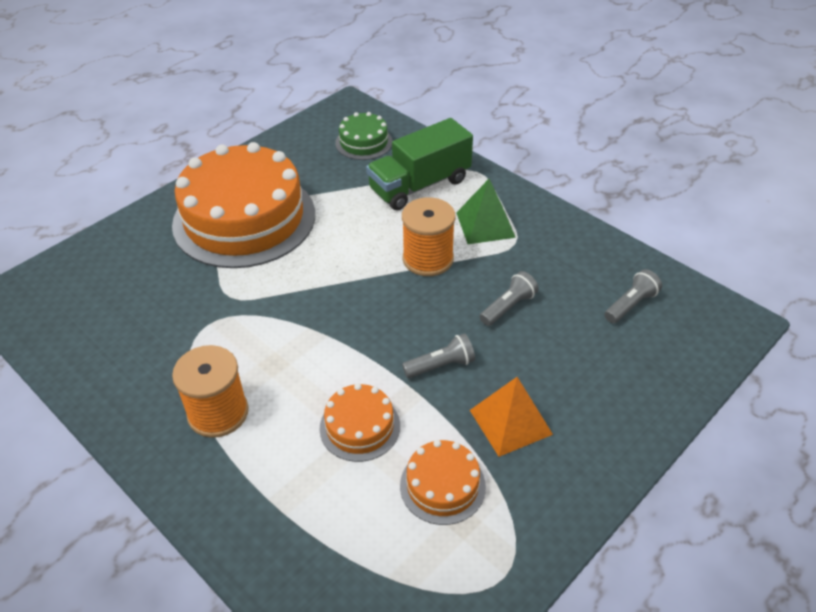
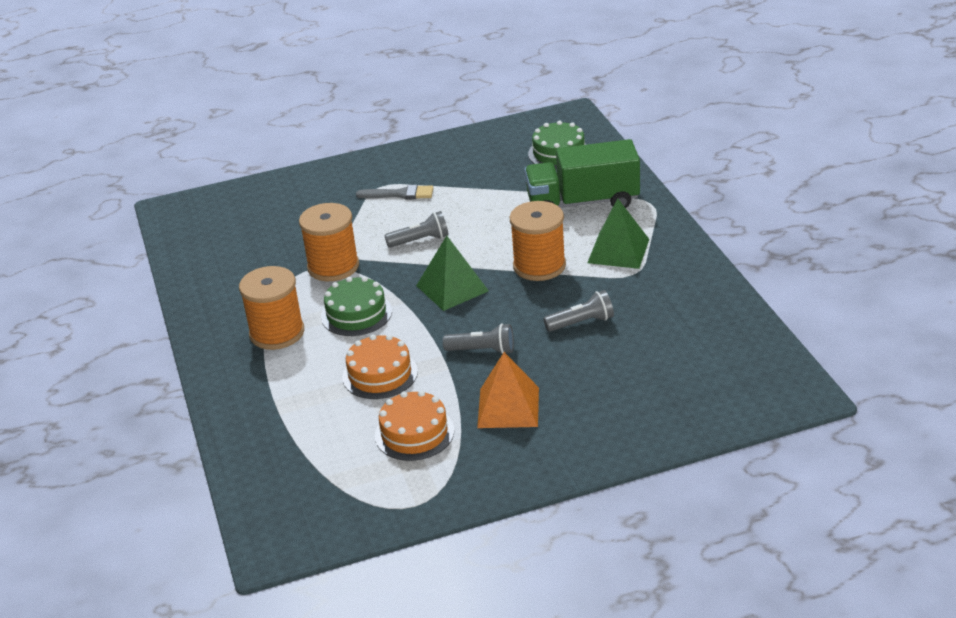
camera: 30 degrees right, 10 degrees down
orange cake [172,142,315,268] -> grey brush [356,185,433,200]
grey flashlight [604,269,662,323] -> grey flashlight moved to [384,211,449,248]
none -> orange spool [299,203,359,281]
none -> green cake [321,276,392,336]
none -> green pyramid [416,236,489,311]

